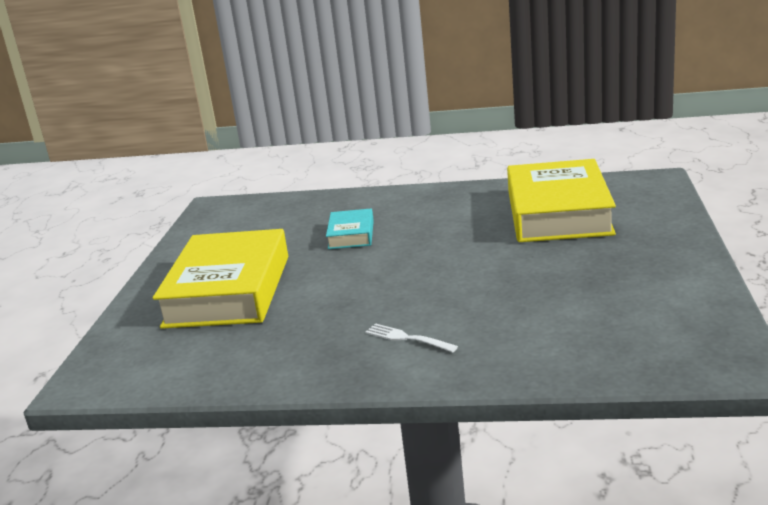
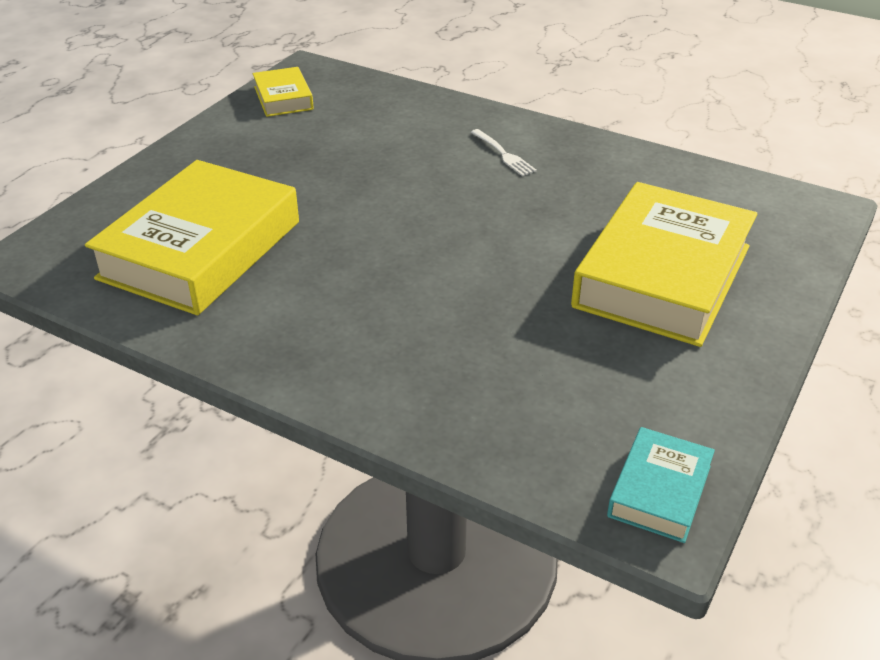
camera: 160 degrees left, 15 degrees up
turquoise book [326,209,374,249] -> turquoise book moved to [607,427,715,543]
none -> yellow book [253,67,314,117]

